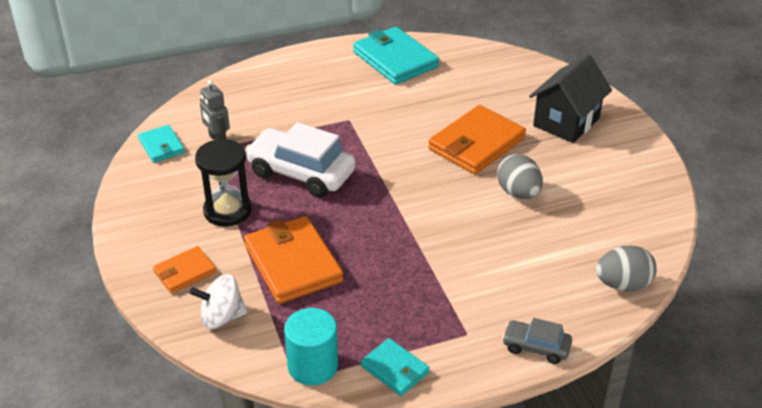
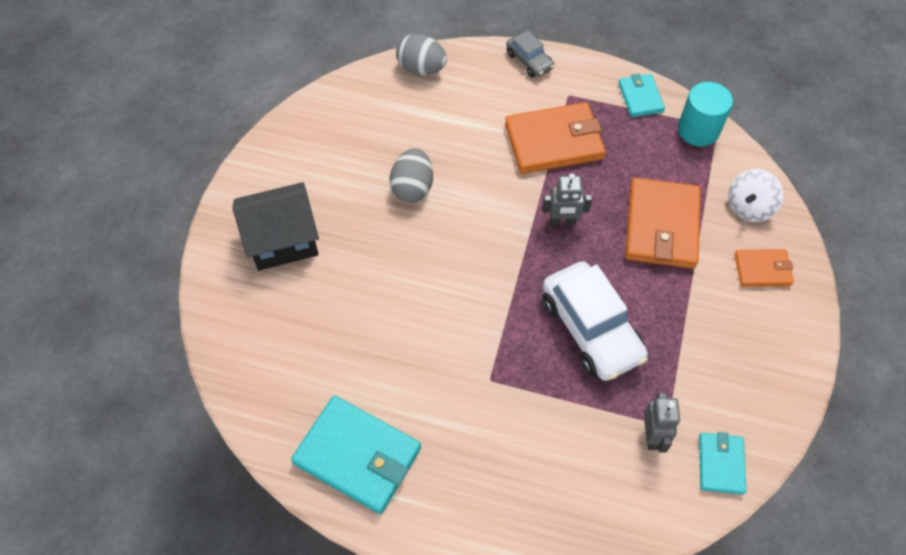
camera: 145 degrees left, 20 degrees up
white spinning top [189,274,248,329] -> white spinning top turned 105 degrees clockwise [728,169,783,222]
black hourglass [195,139,252,227] -> none
turquoise wallet [353,27,439,85] -> turquoise wallet turned 60 degrees counterclockwise [291,395,421,514]
orange wallet [428,105,526,174] -> orange wallet moved to [505,102,606,174]
none -> grey robot [542,173,592,225]

